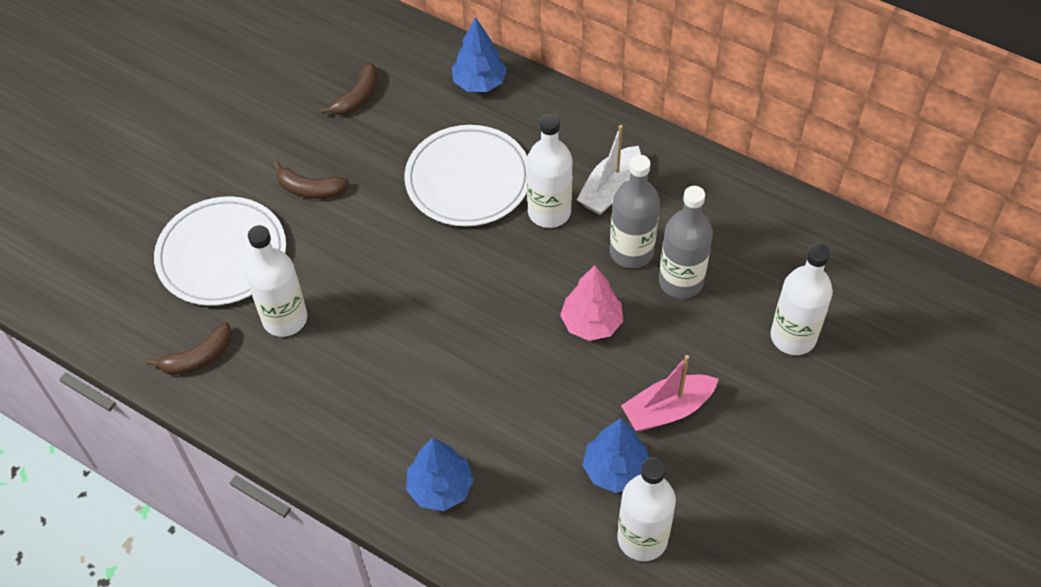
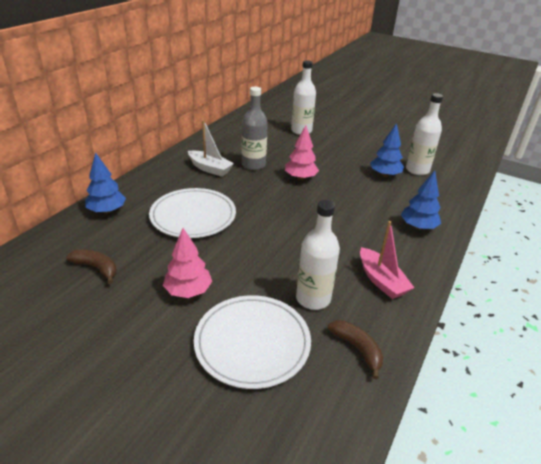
camera: 95 degrees left, 20 degrees down
brown banana [273,161,349,199] -> pink tree [163,228,212,298]
white bottle [527,113,572,228] -> none
pink boat [621,355,719,432] -> pink boat moved to [360,221,414,299]
grey bottle [659,186,713,299] -> none

